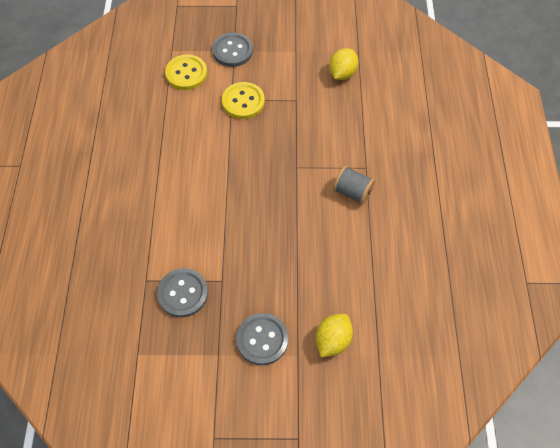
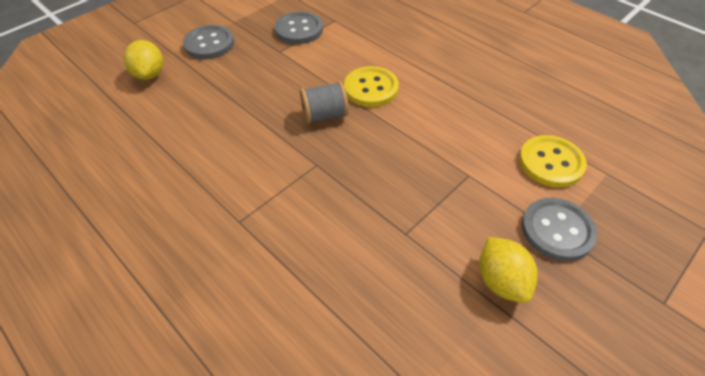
camera: 135 degrees right, 10 degrees down
yellow button [222,82,265,119] -> yellow button moved to [344,66,399,107]
yellow lemon [329,48,359,80] -> yellow lemon moved to [479,237,538,303]
grey spool [333,166,375,205] -> grey spool moved to [300,81,349,124]

